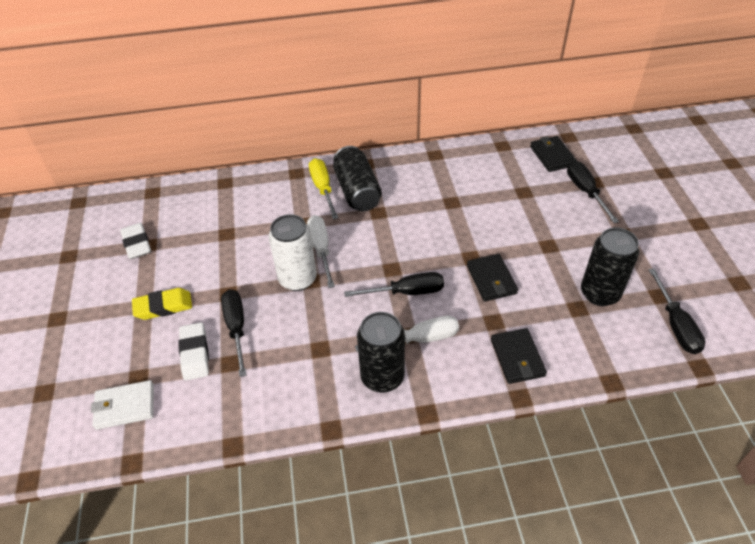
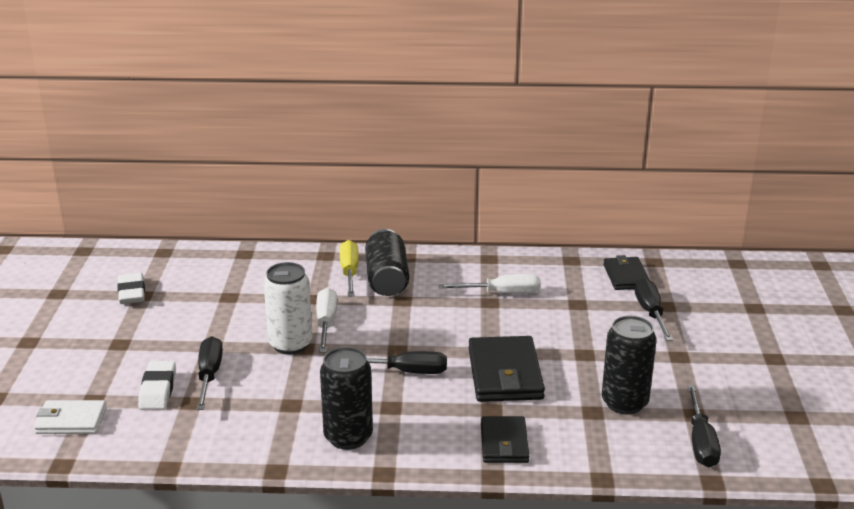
camera: 10 degrees right, 20 degrees down
yellow eraser [132,288,192,320] -> none
white screwdriver [355,316,459,352] -> white screwdriver moved to [439,274,541,294]
black wallet [467,254,518,301] -> black wallet [468,336,545,402], size x1.60

